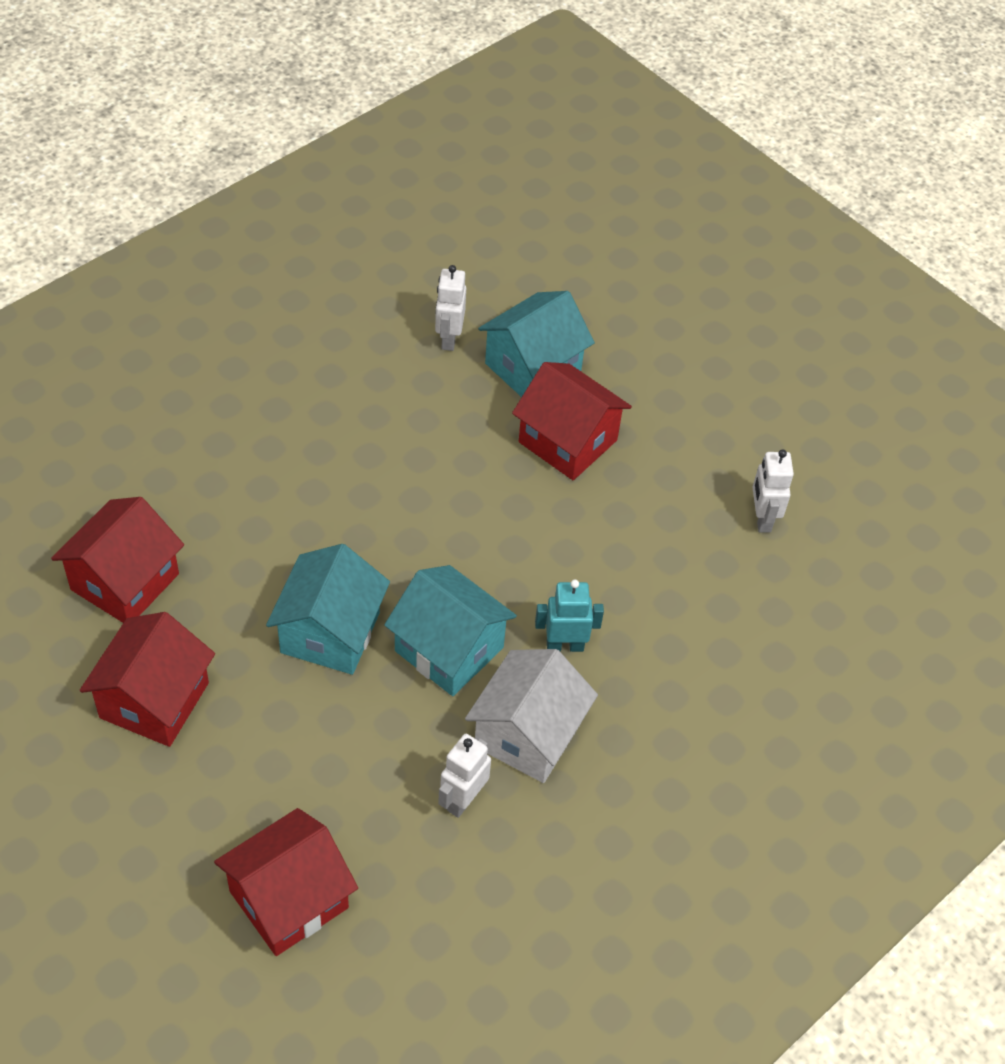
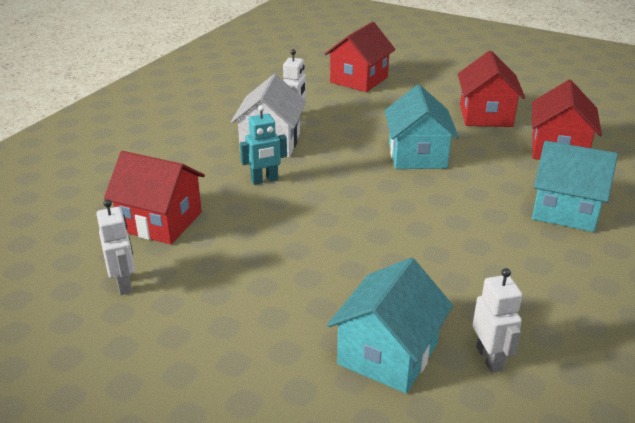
camera: 165 degrees right, 20 degrees down
turquoise house [384,565,517,696] -> turquoise house moved to [532,141,618,232]
red house [512,362,632,480] -> red house moved to [104,151,205,244]

